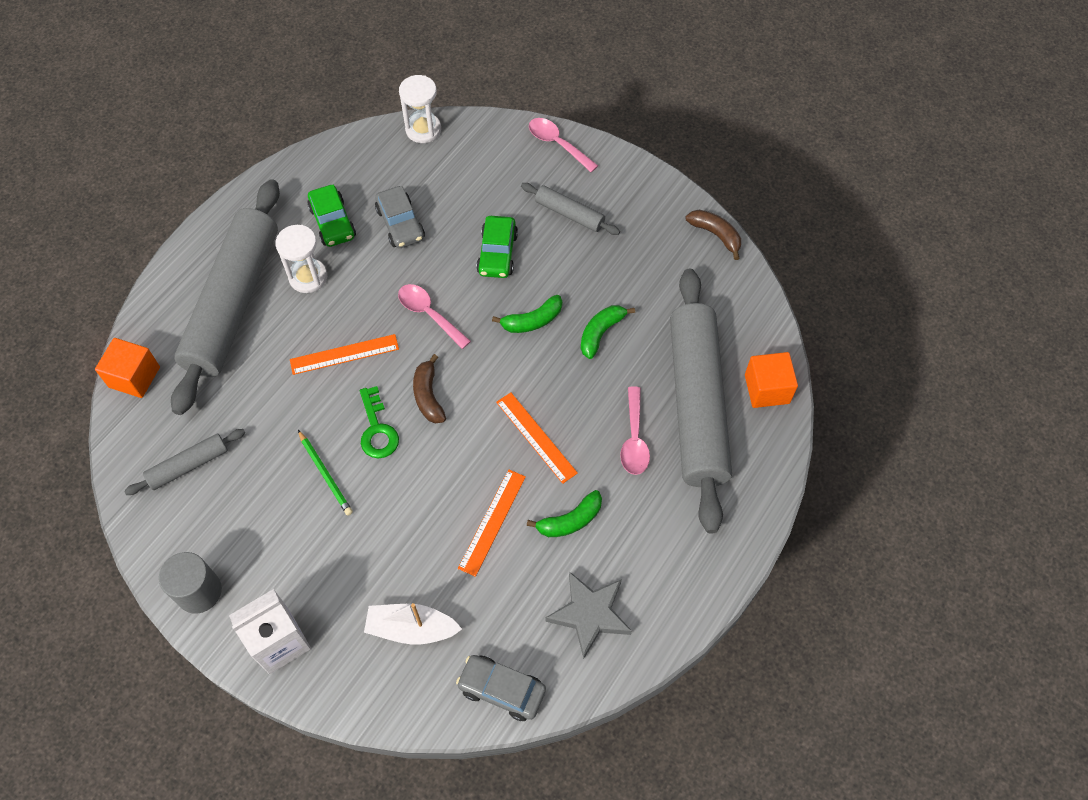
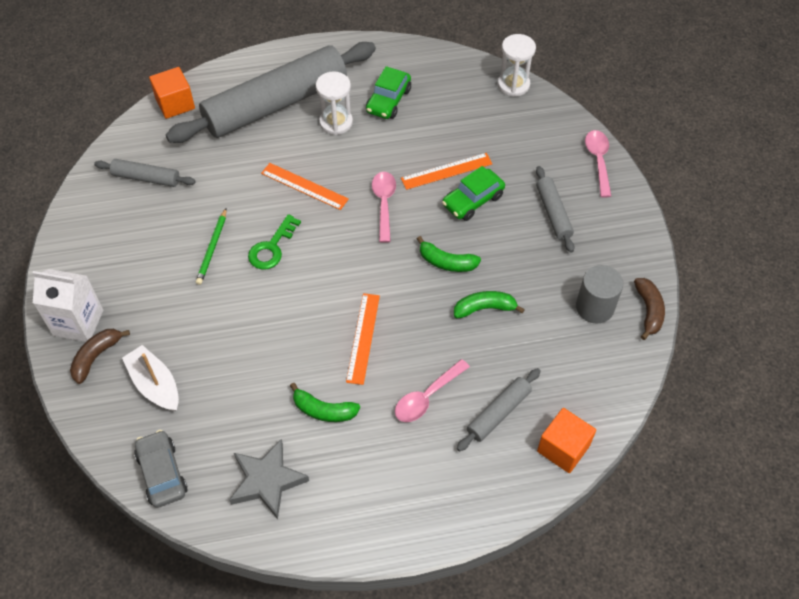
camera: 45 degrees right, 5 degrees down
grey cylinder [159,552,222,614] -> grey cylinder moved to [576,265,623,323]
grey car [375,186,425,248] -> none
brown banana [413,354,446,424] -> brown banana moved to [70,329,130,384]
orange ruler [458,469,526,577] -> orange ruler moved to [401,153,492,190]
grey rolling pin [670,268,732,534] -> grey rolling pin [457,368,541,451], size x0.43

